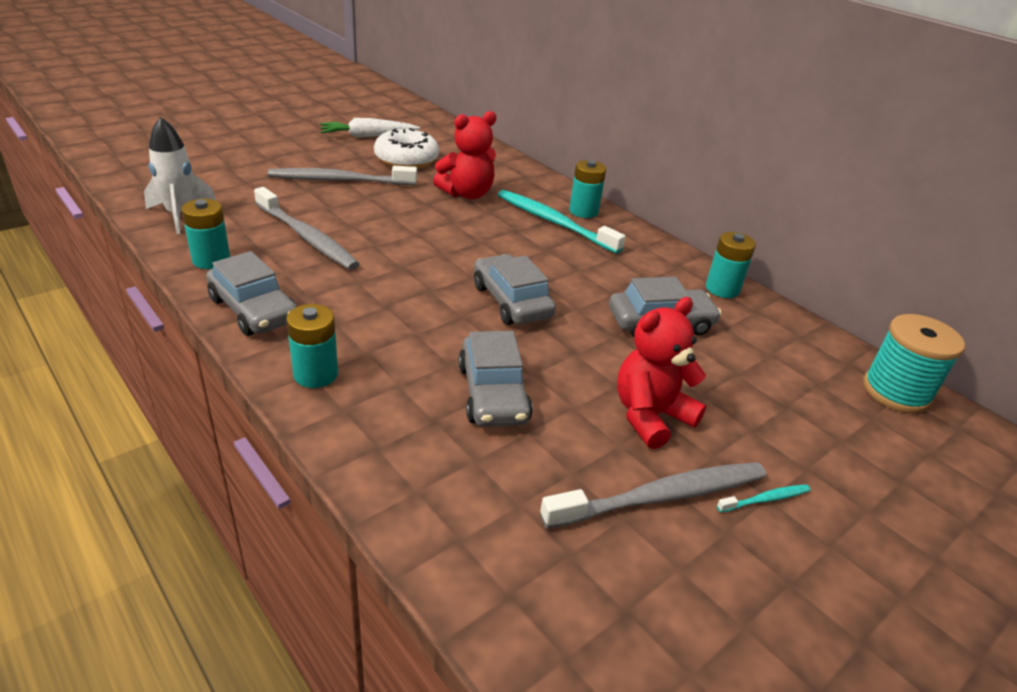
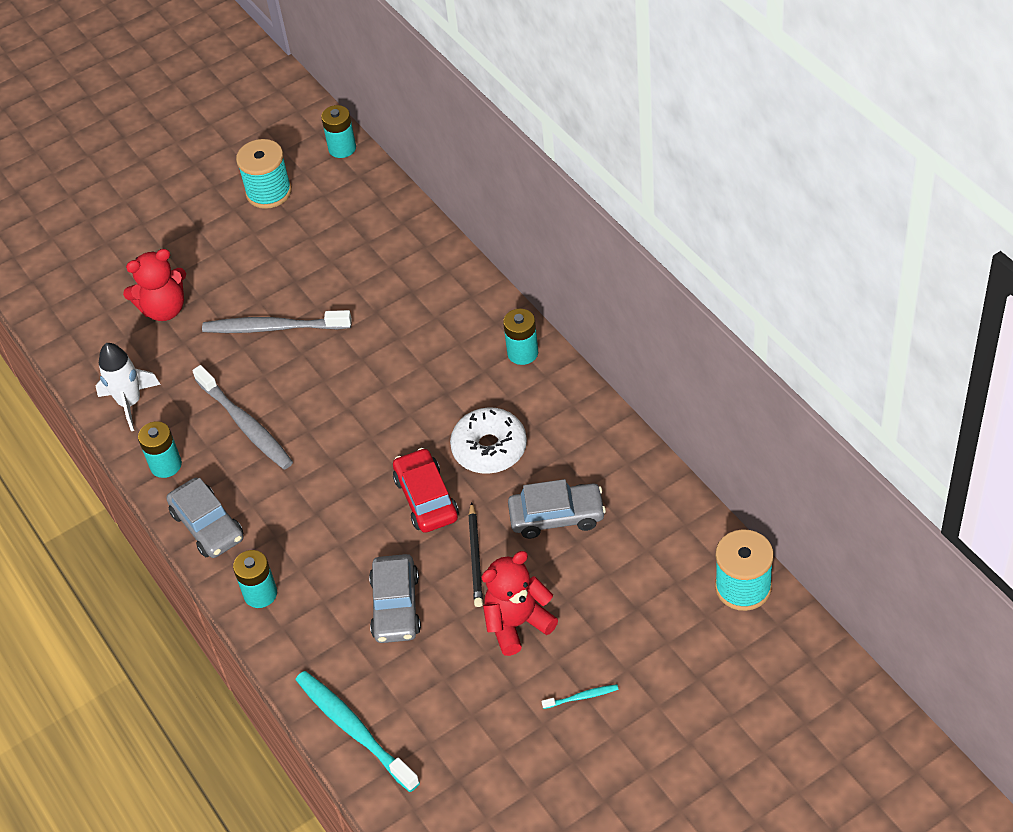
camera: 15 degrees right, 15 degrees up
white carrot [320,118,420,138] -> none
white donut [374,128,439,169] -> white donut moved to [450,407,527,474]
red teddy bear [433,111,496,199] -> red teddy bear moved to [123,249,186,321]
grey car [474,254,556,325] -> red car [393,448,459,533]
turquoise toothbrush [498,190,626,254] -> turquoise toothbrush moved to [296,671,420,792]
grey toothbrush [540,462,766,529] -> none
turquoise battery [706,232,756,298] -> turquoise battery moved to [321,105,356,158]
none -> turquoise spool [236,139,292,209]
none -> black pencil [468,502,483,607]

